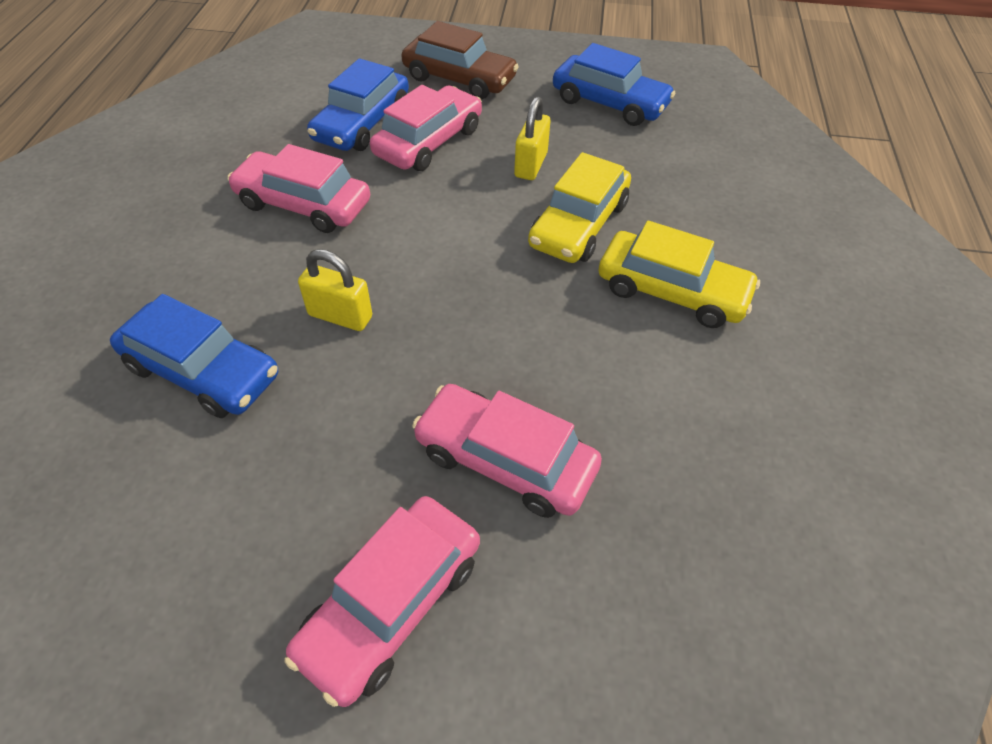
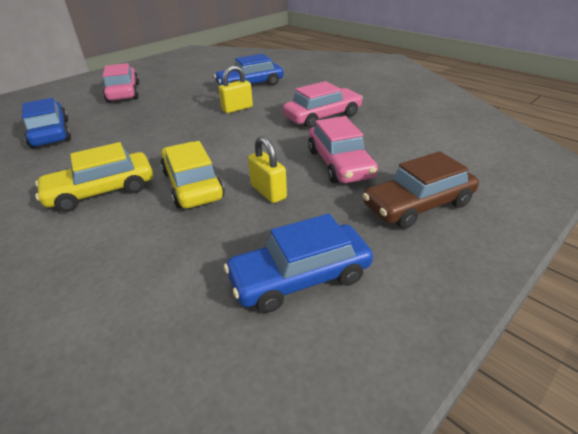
camera: 130 degrees right, 15 degrees down
blue car [307,58,409,151] -> blue car moved to [22,98,71,148]
pink car [412,384,602,518] -> none

